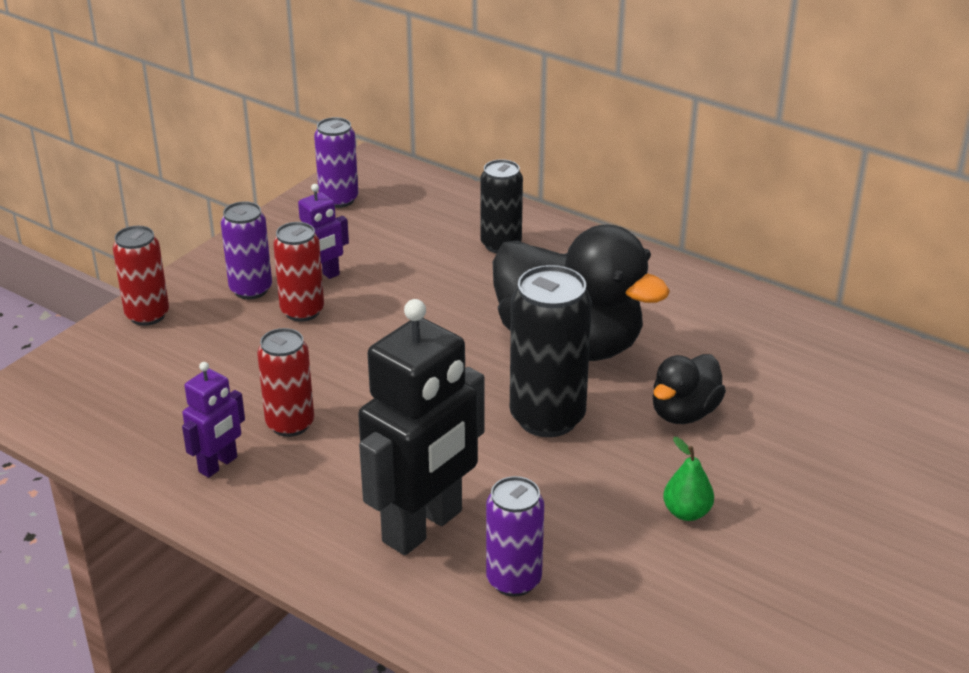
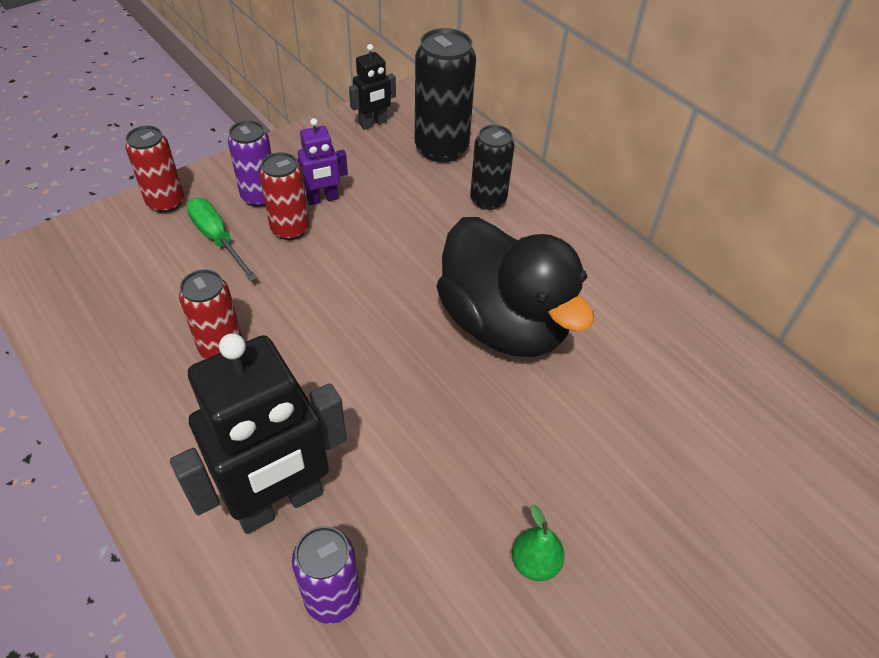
camera: 15 degrees right, 15 degrees up
purple robot [182,362,245,478] -> none
purple can [314,117,358,208] -> black robot [349,44,396,130]
black can [510,265,592,437] -> black can moved to [415,28,476,162]
black duck [653,354,726,424] -> none
none -> green screwdriver [186,198,257,281]

